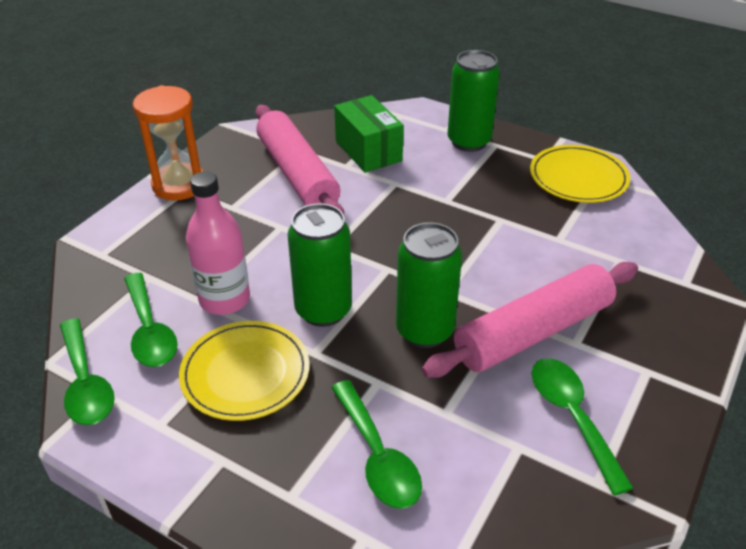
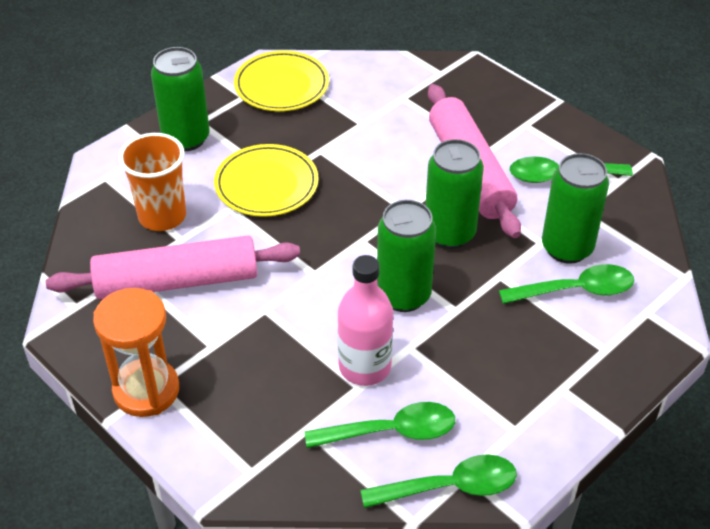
camera: 75 degrees left, 5 degrees up
yellow plate [179,321,309,421] -> yellow plate moved to [214,144,319,217]
green box [334,95,404,173] -> orange cup [119,133,186,231]
none -> green can [542,153,609,264]

